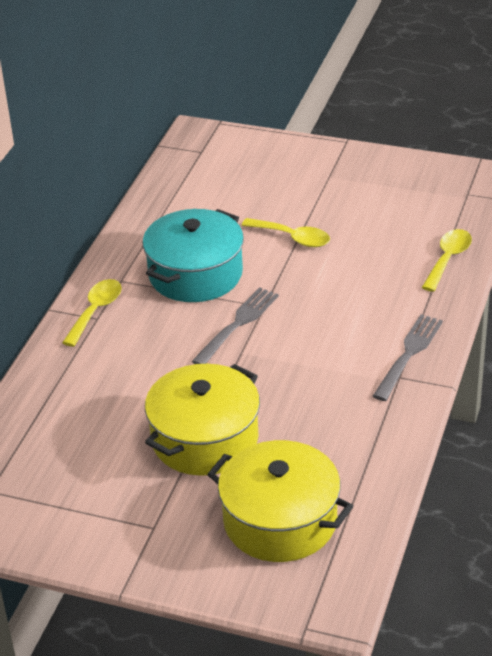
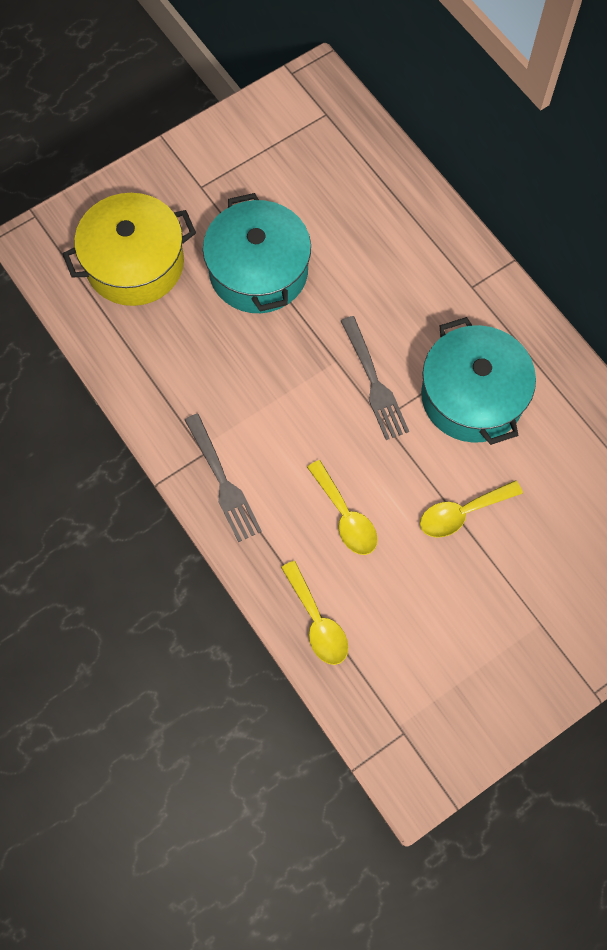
camera: 125 degrees right, 30 degrees up
yellow spoon [62,279,122,347] -> yellow spoon moved to [307,460,378,555]
yellow pot [145,364,260,476] -> turquoise pot [203,193,311,313]

